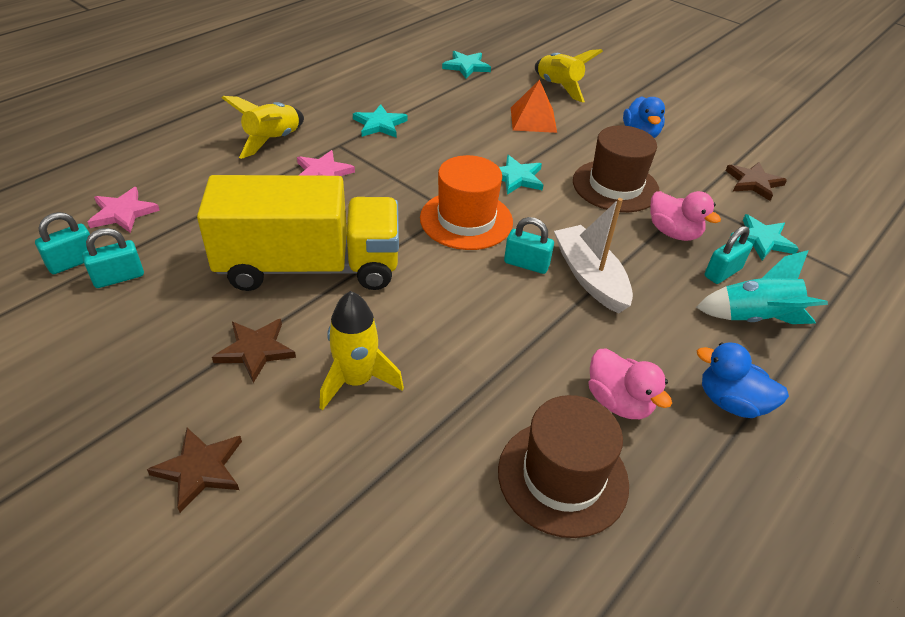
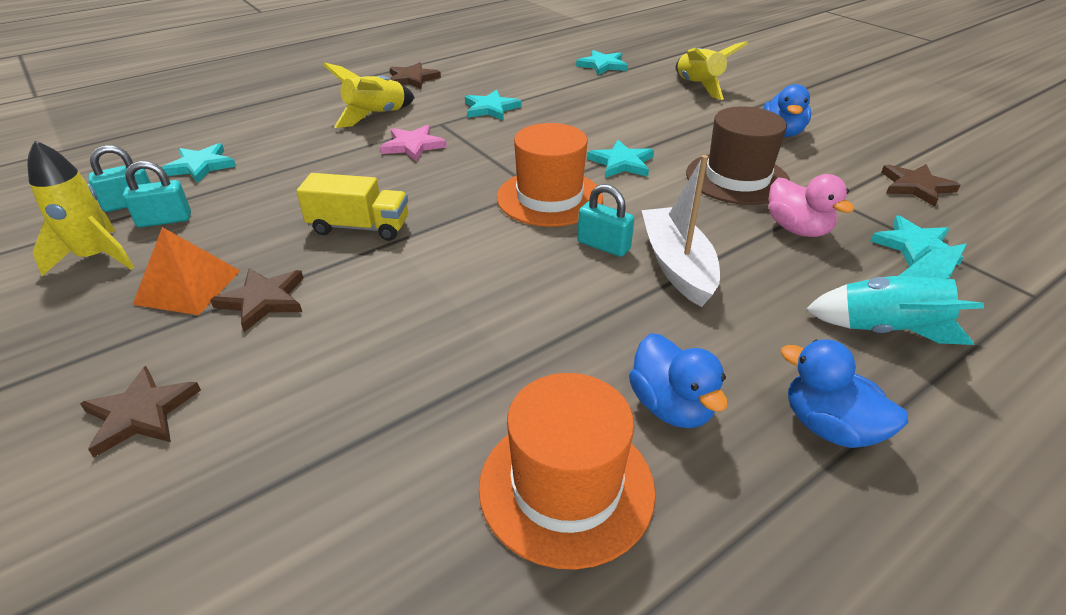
camera: 15 degrees right, 5 degrees down
pink star [88,187,160,233] -> turquoise star [161,143,236,183]
yellow truck [197,175,399,291] -> yellow truck [296,173,408,241], size x0.50
yellow rocket [320,291,404,411] -> yellow rocket moved to [27,140,134,276]
brown hat [498,395,629,538] -> orange hat [479,373,656,570]
orange pyramid [511,79,557,133] -> orange pyramid moved to [133,227,240,315]
pink duck [589,348,672,419] -> blue duck [629,333,728,428]
turquoise padlock [705,226,753,284] -> none
none -> brown star [390,62,441,89]

